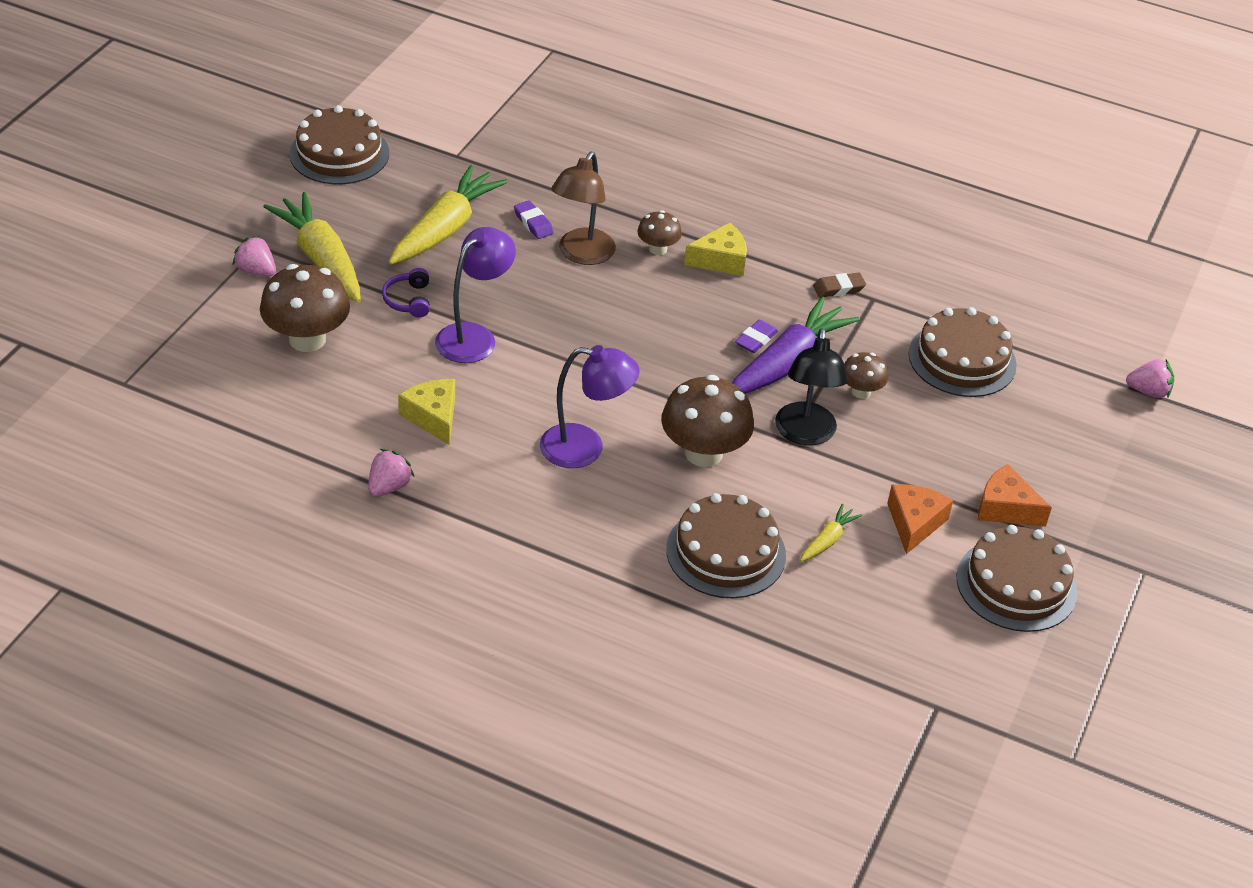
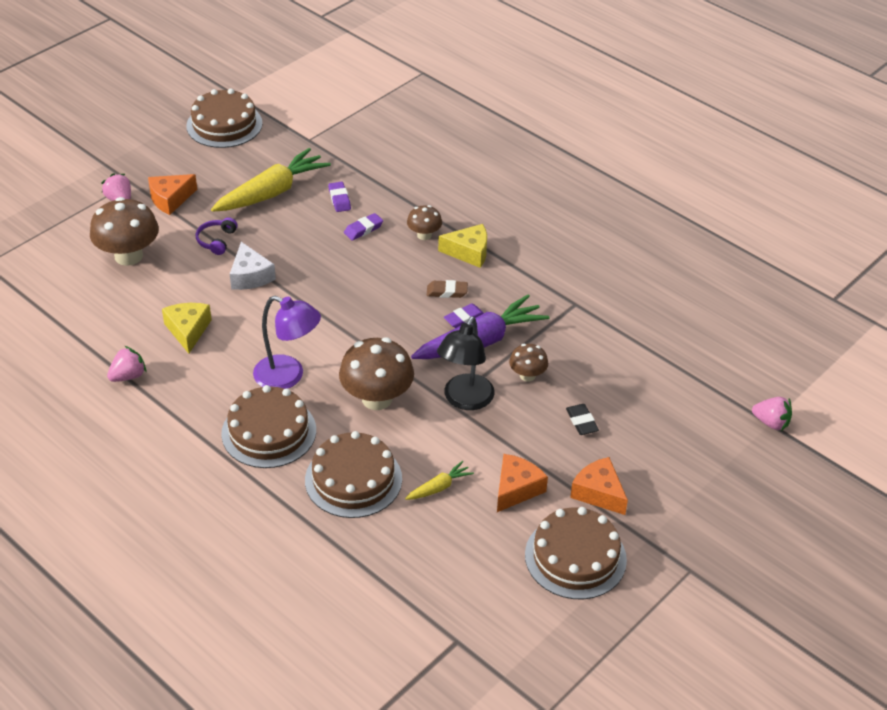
camera: 20 degrees right, 0 degrees up
yellow carrot [263,192,361,303] -> orange cheese [148,174,197,215]
purple lamp [435,227,516,363] -> white cheese [230,242,276,290]
brown lamp [551,152,616,265] -> purple eraser [344,213,383,240]
brown eraser [813,273,866,298] -> brown eraser moved to [427,280,468,298]
brown cake [909,307,1017,397] -> brown cake moved to [221,385,316,468]
none -> black eraser [566,404,599,435]

